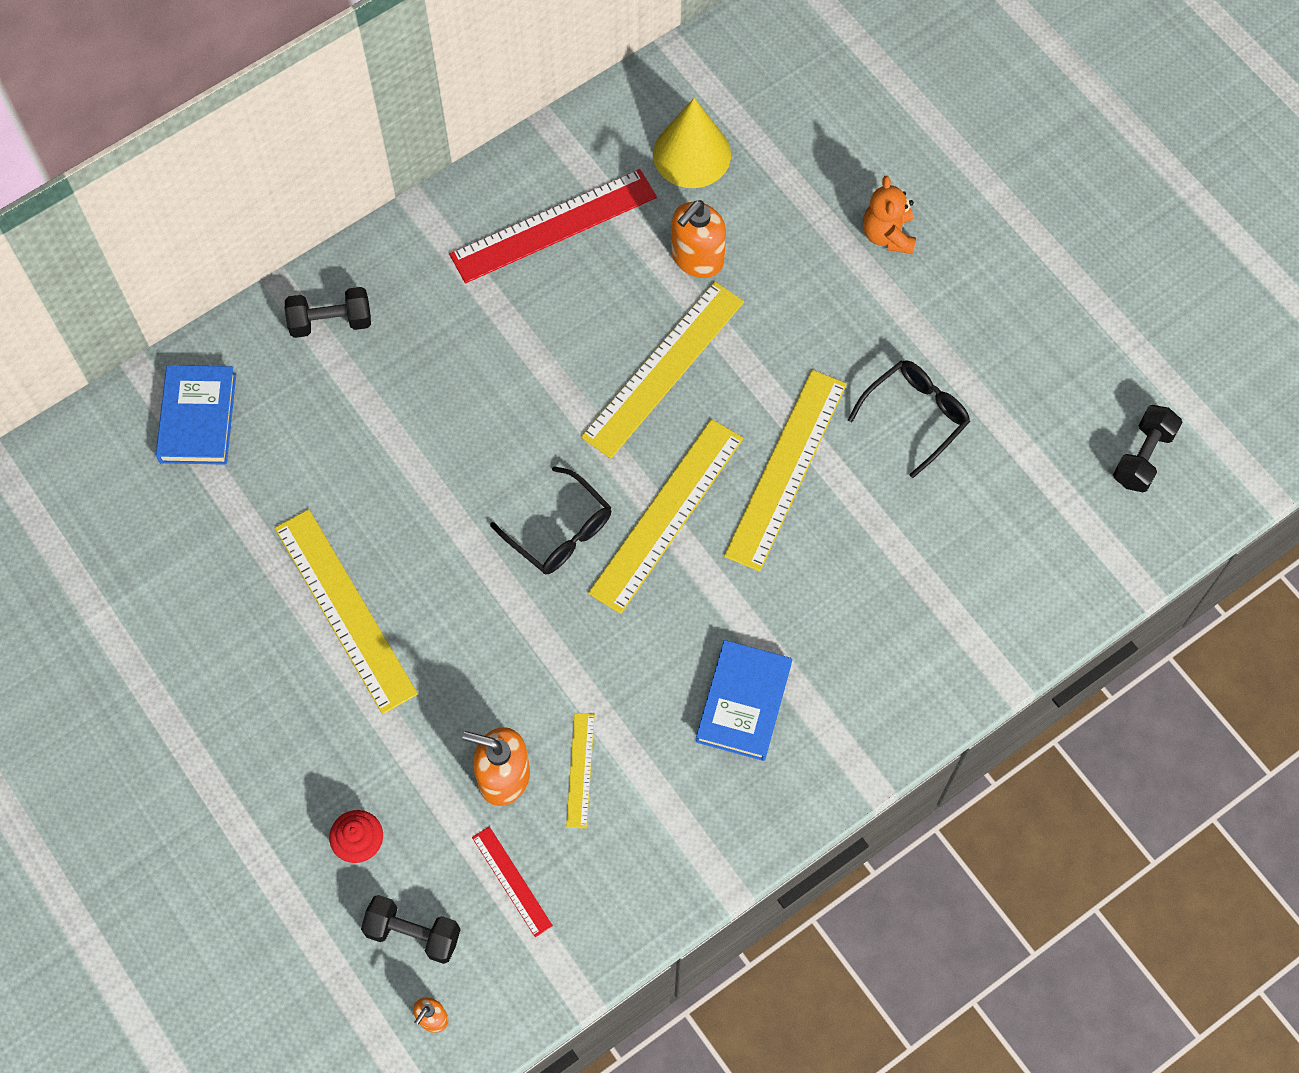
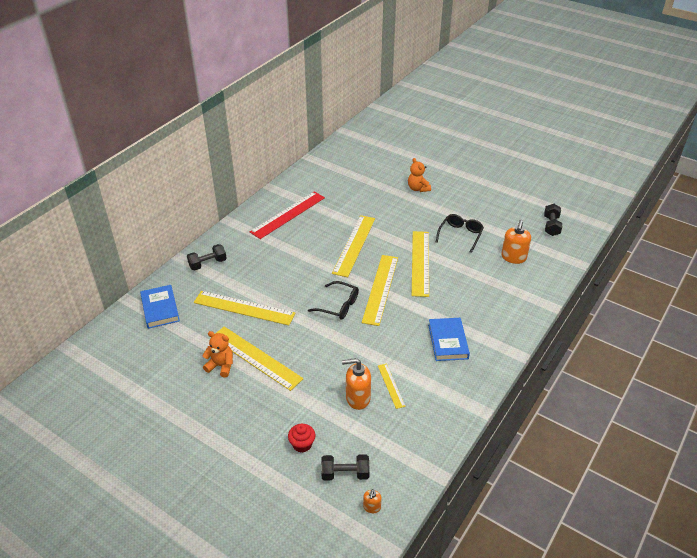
camera: 20 degrees left, 25 degrees down
red ruler [472,826,553,937] -> none
yellow cone [653,98,731,188] -> none
orange soap dispenser [671,200,726,278] -> orange soap dispenser moved to [501,220,531,264]
none -> yellow ruler [194,291,295,325]
none -> orange teddy bear [202,331,233,377]

